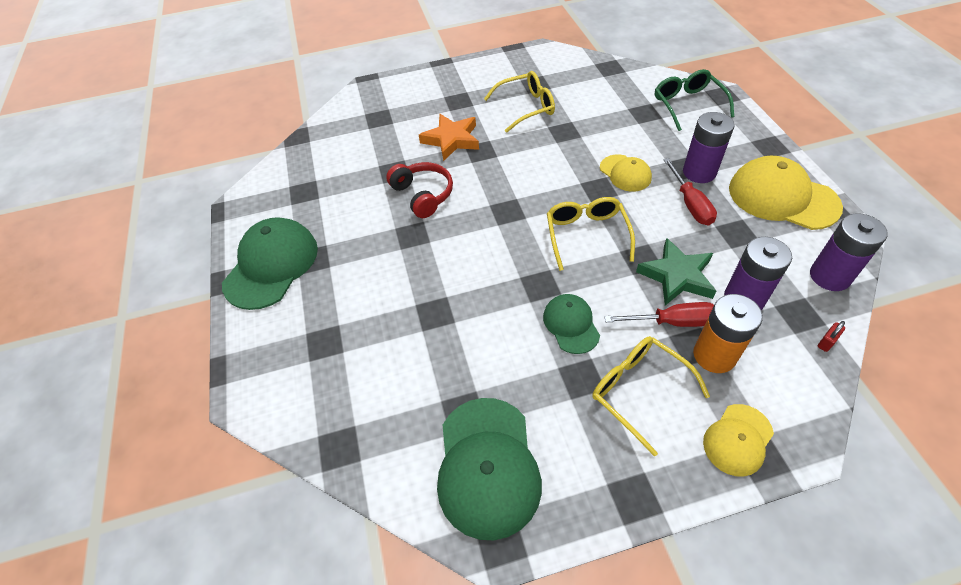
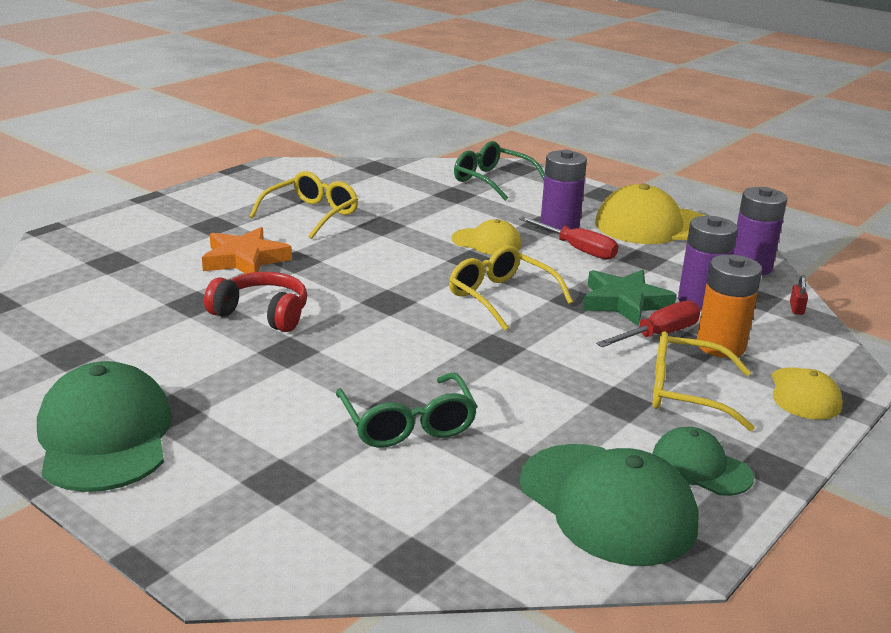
camera: 40 degrees left, 25 degrees down
green cap [543,294,600,354] -> green cap moved to [652,427,754,496]
none -> green glasses [336,372,478,448]

